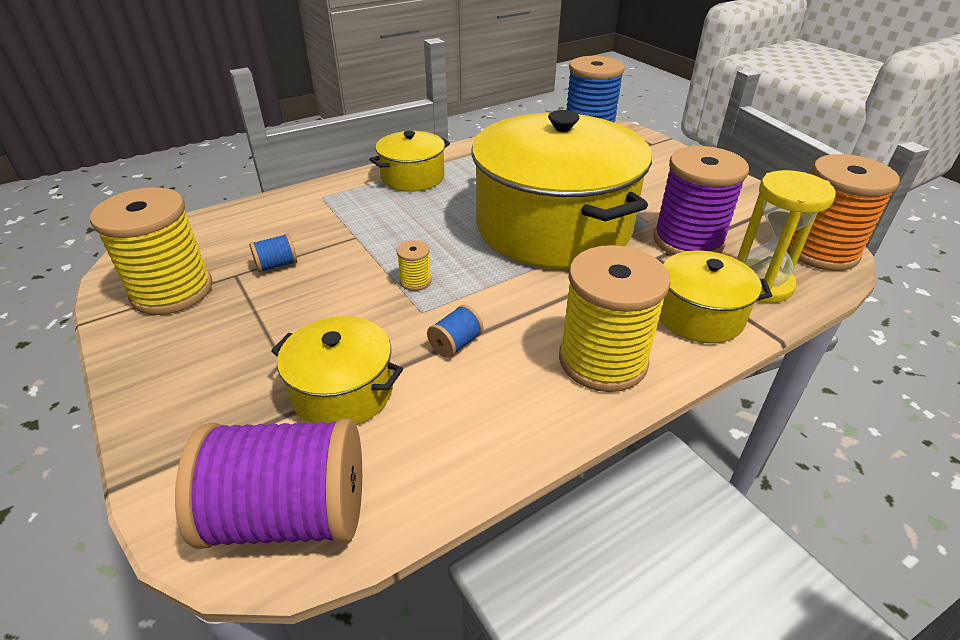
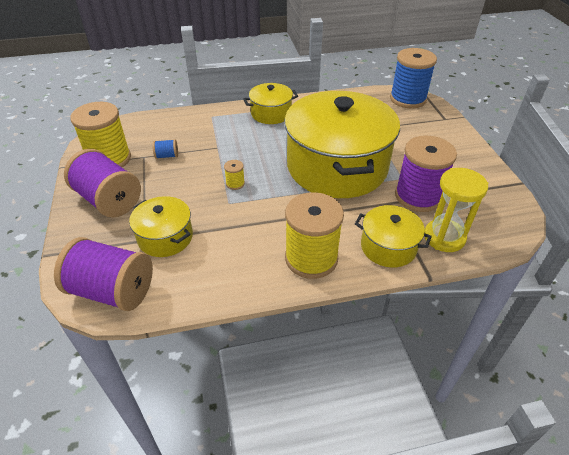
camera: 20 degrees right, 5 degrees up
blue spool [427,305,483,358] -> none
orange spool [787,154,900,271] -> none
none -> purple spool [64,149,141,218]

